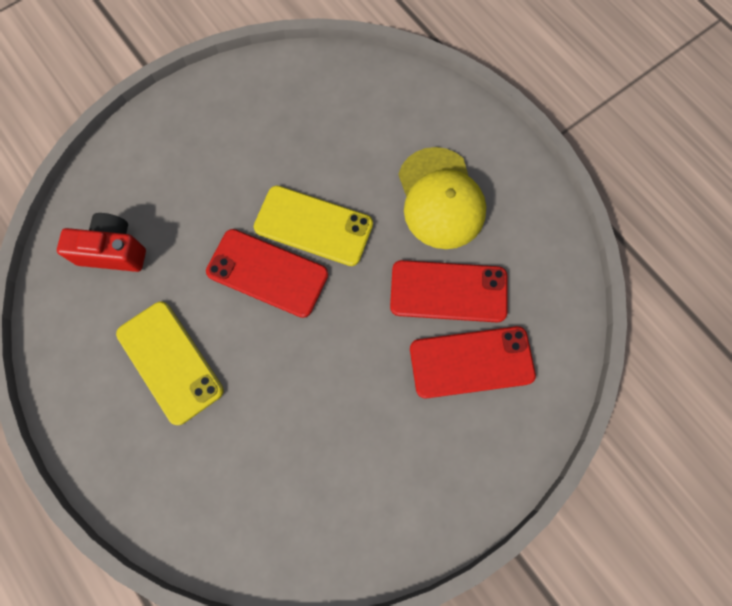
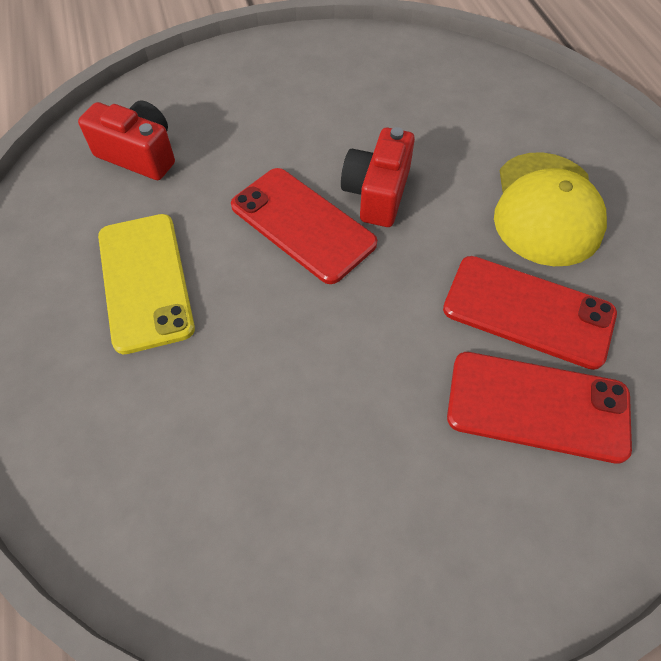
camera: 20 degrees right, 15 degrees down
yellow phone [254,185,373,266] -> red camera [341,127,415,227]

